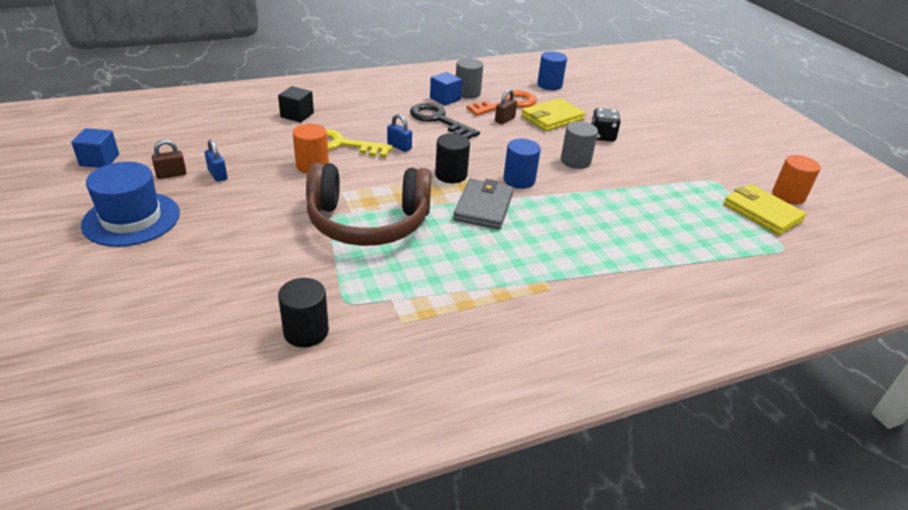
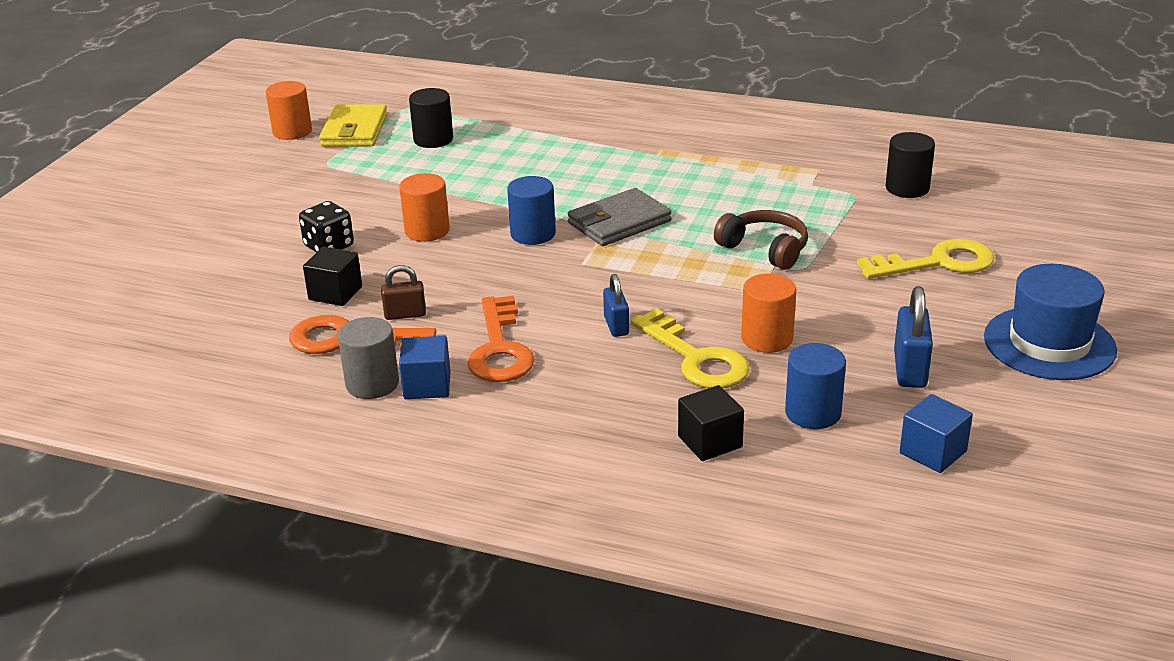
camera: 135 degrees left, 5 degrees down
blue cube [71,128,119,168] -> blue cube moved to [900,394,973,473]
brown padlock [152,140,187,179] -> none
blue padlock [205,139,227,182] -> blue padlock [894,286,933,388], size x1.52
brown headphones [306,162,432,246] -> brown headphones [714,210,808,270], size x0.54
black key [410,103,480,139] -> orange key [467,296,535,382]
black cylinder [435,133,470,183] -> black cylinder moved to [409,88,453,148]
yellow wallet [521,98,586,131] -> black cube [303,247,362,306]
blue cylinder [537,51,567,90] -> blue cylinder moved to [785,343,846,429]
grey cylinder [561,121,598,169] -> orange cylinder [399,173,450,242]
none -> yellow key [857,239,994,279]

